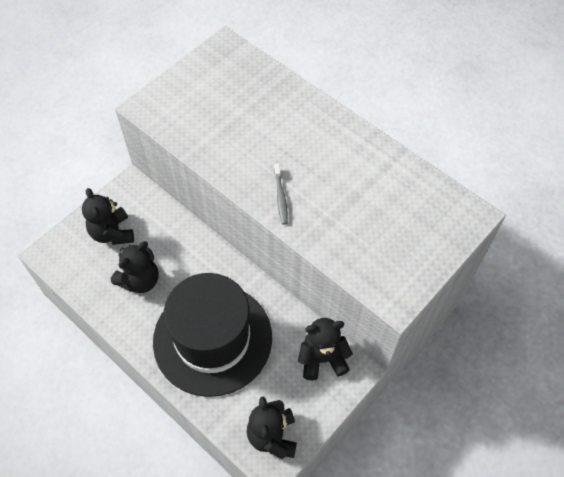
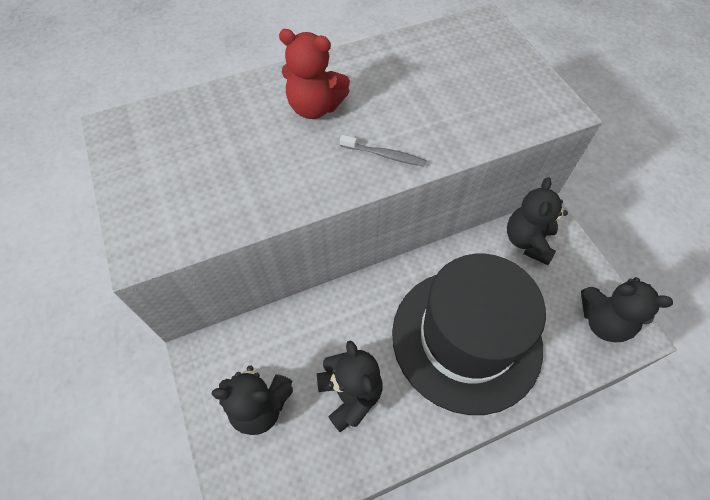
camera: 65 degrees left, 0 degrees up
none -> red teddy bear [279,29,350,119]

